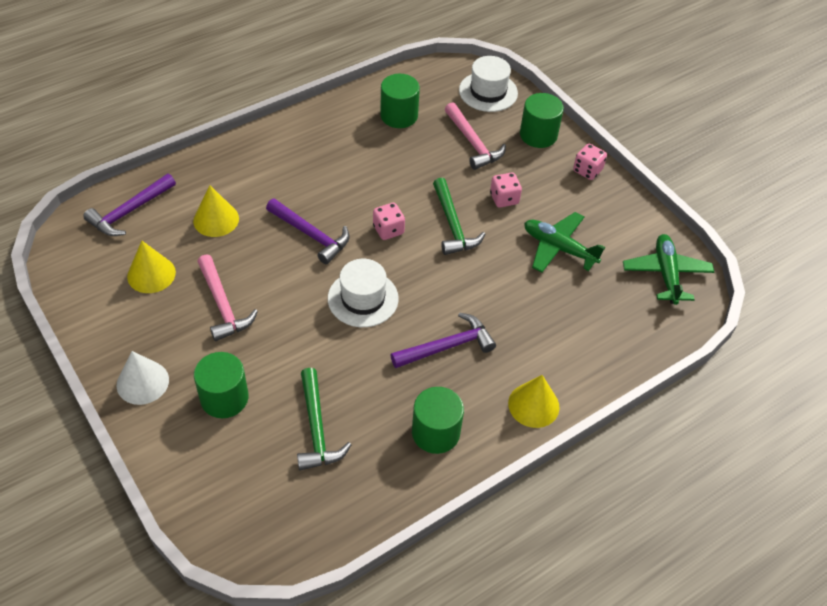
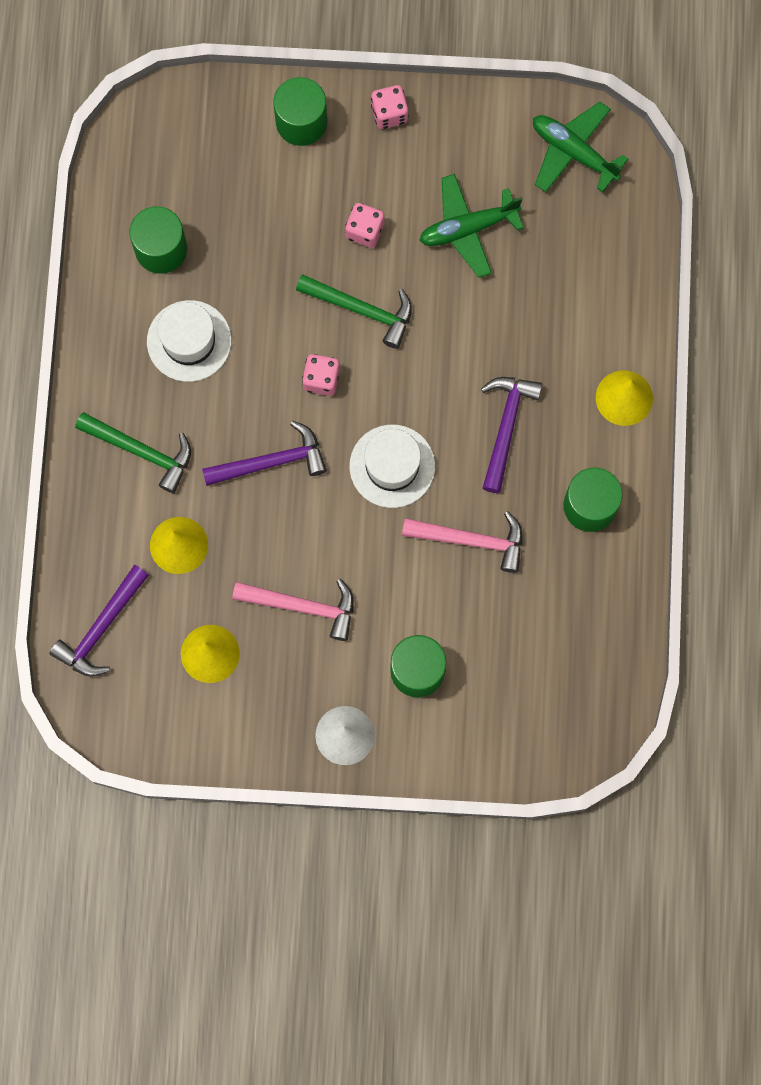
camera: 50 degrees left, 25 degrees up
purple hammer [83,174,176,236] -> purple hammer turned 45 degrees clockwise [49,565,149,677]
green hammer [297,368,351,471] -> green hammer moved to [75,412,191,493]
pink hammer [445,102,506,170] -> pink hammer moved to [402,511,523,573]
white hat [459,56,518,112] -> white hat moved to [147,300,232,382]

